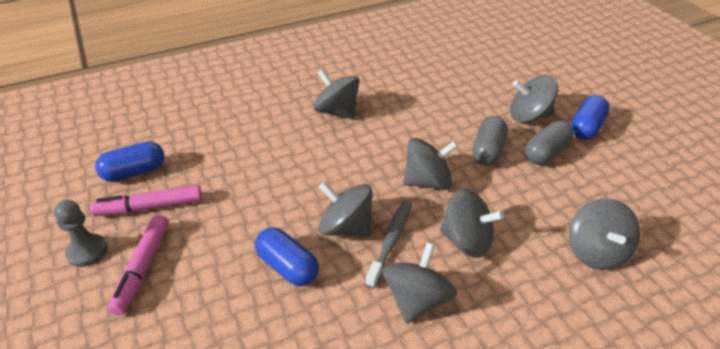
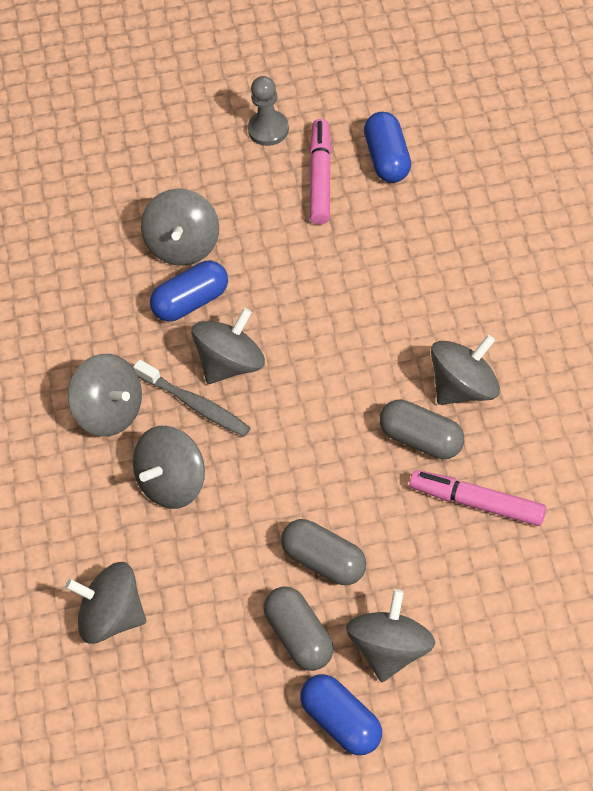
camera: 110 degrees right, 15 degrees up
pink marker [108,215,169,315] -> pink marker moved to [410,470,546,526]
grey spinning top [403,138,458,190] -> grey spinning top moved to [141,188,219,266]
none -> grey capsule [379,399,464,459]

